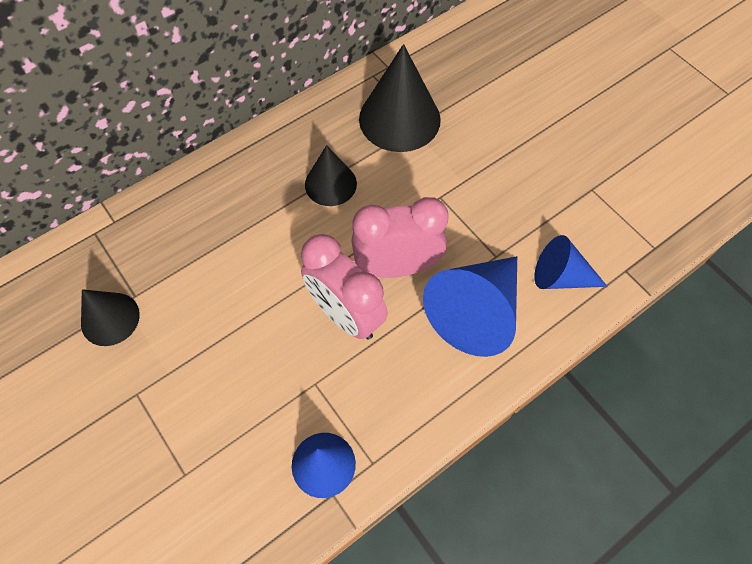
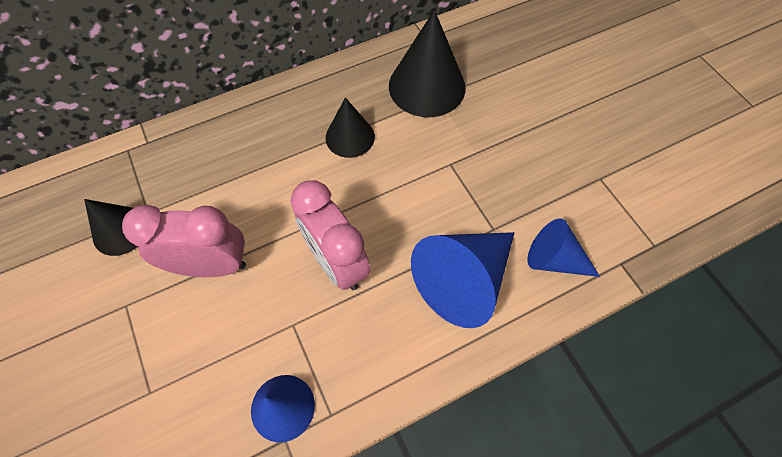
camera: 10 degrees right, 0 degrees up
pink clock [351,197,449,278] -> pink clock moved to [122,205,246,277]

